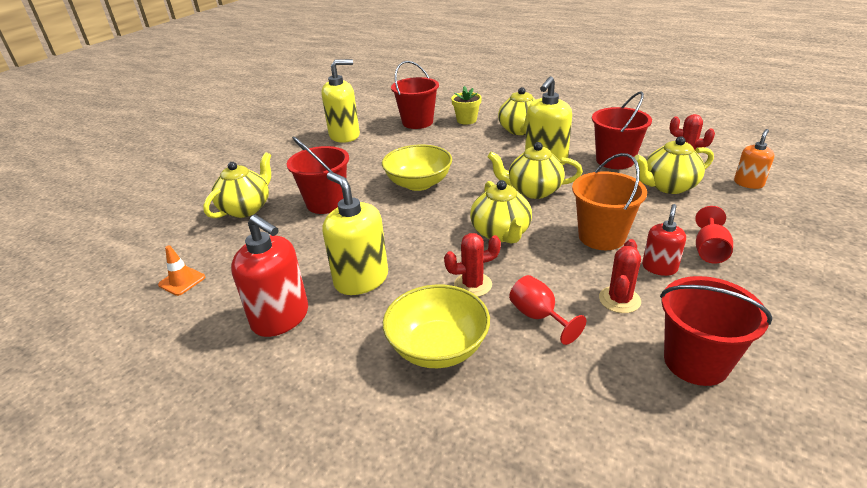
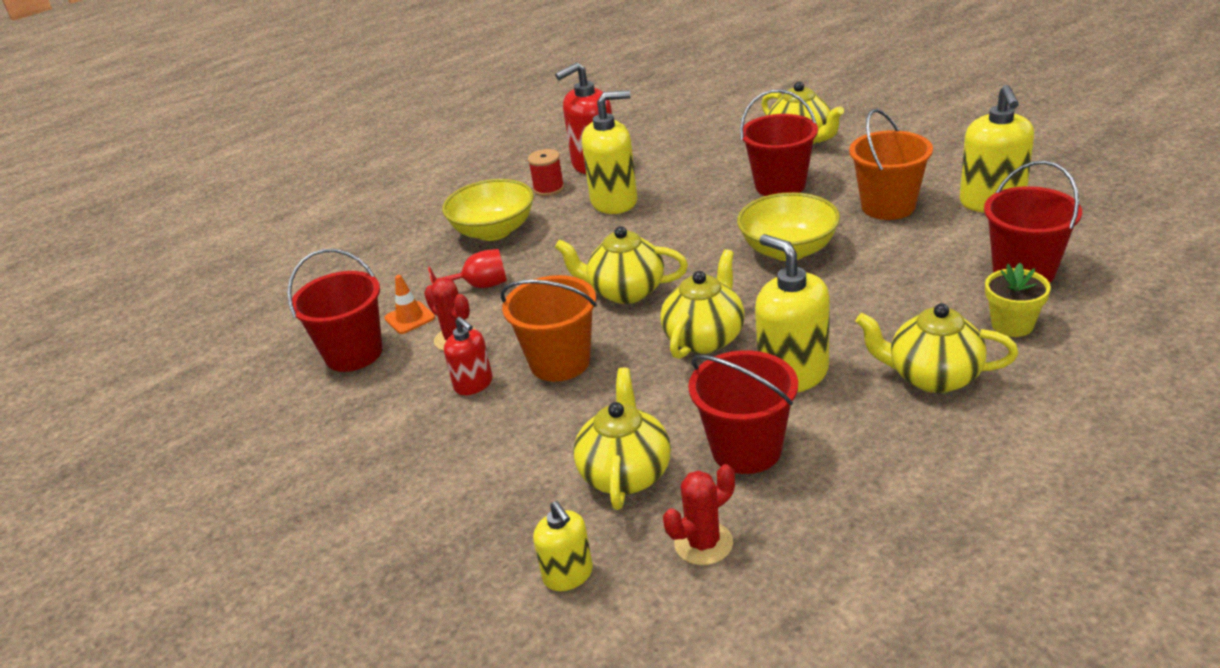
camera: 115 degrees right, 0 degrees up
orange traffic cone [158,245,205,296] -> orange traffic cone moved to [384,275,435,334]
red cactus [444,233,501,297] -> none
red goblet [695,206,733,264] -> none
orange soap dispenser [734,129,774,189] -> yellow soap dispenser [533,501,593,591]
none -> red spool [528,149,564,196]
none -> orange bucket [849,109,933,220]

